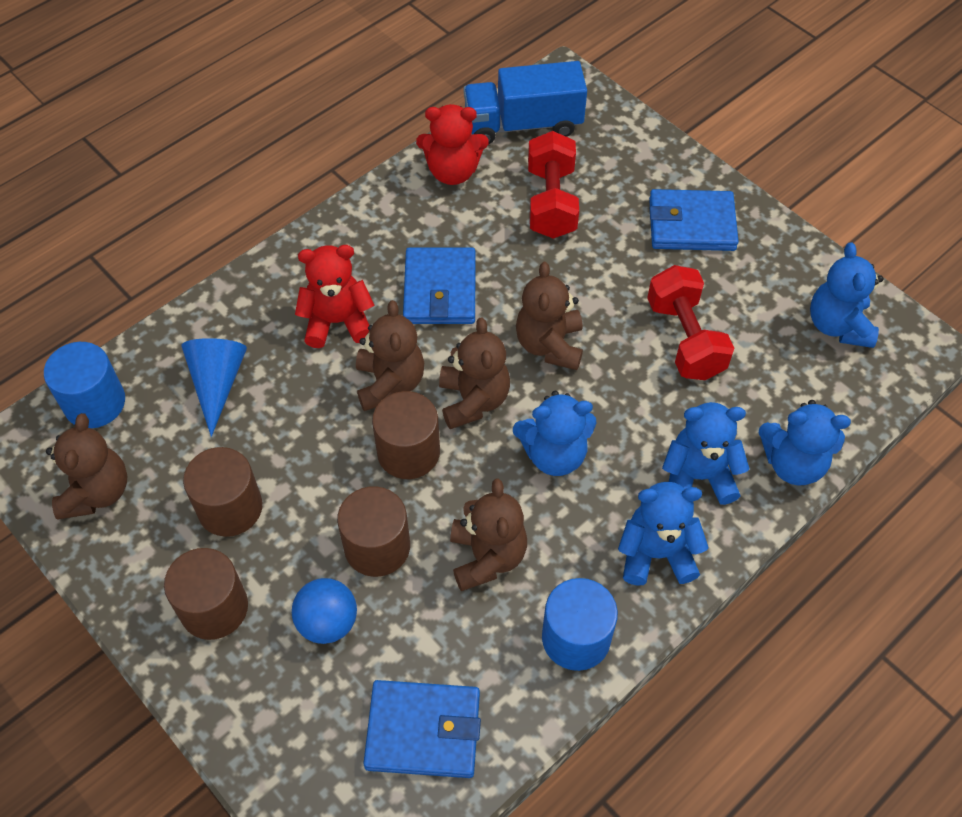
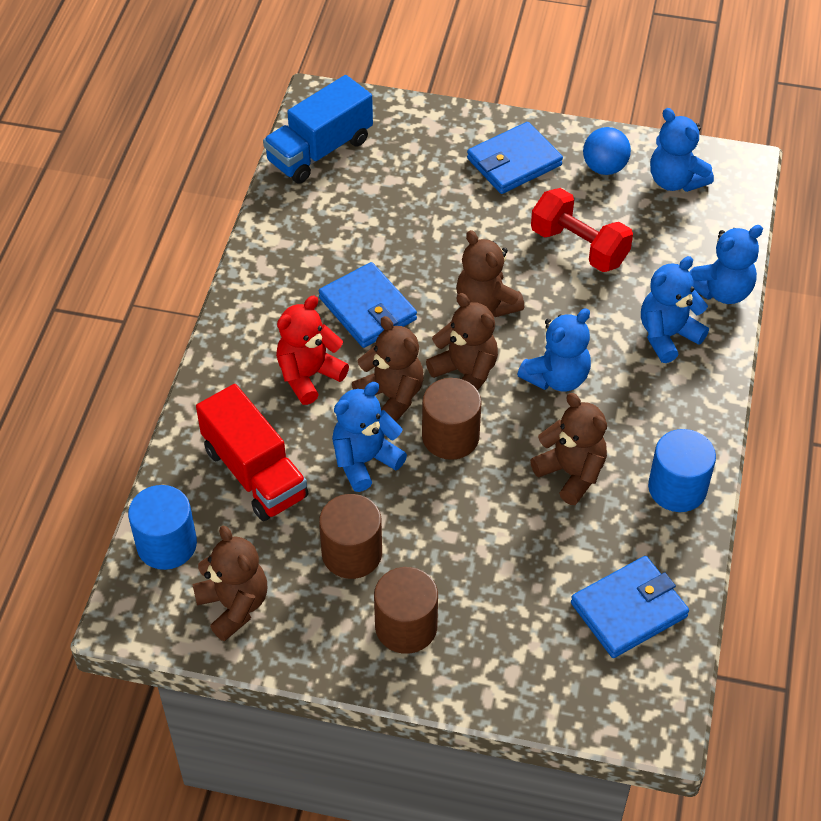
camera: 35 degrees left, 5 degrees down
blue cone [181,338,247,437] -> red truck [196,384,308,521]
blue ball [292,578,357,644] -> blue ball moved to [583,127,631,175]
brown cylinder [337,486,410,577] -> none
red teddy bear [416,104,489,185] -> none
red dumbbell [528,131,579,239] -> none
blue teddy bear [618,482,709,586] -> blue teddy bear moved to [332,382,407,492]

